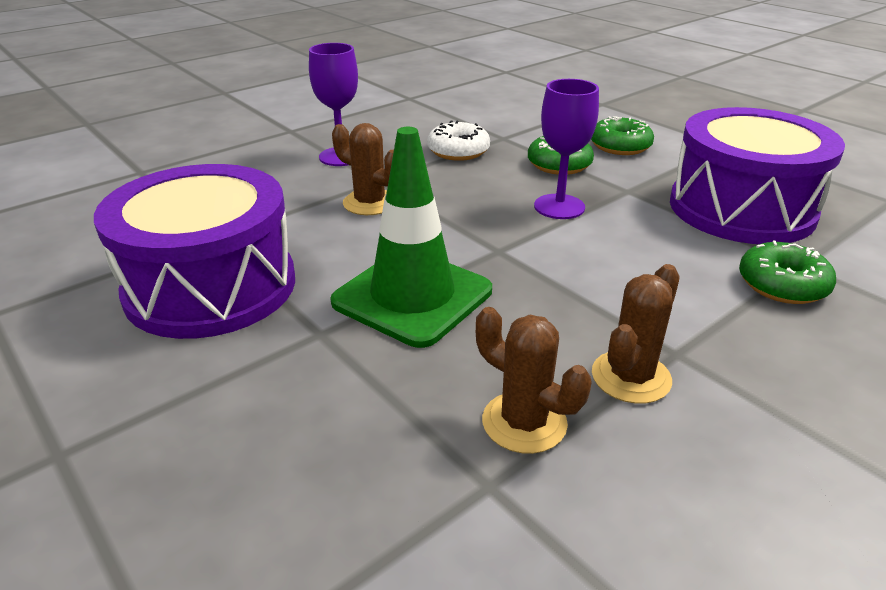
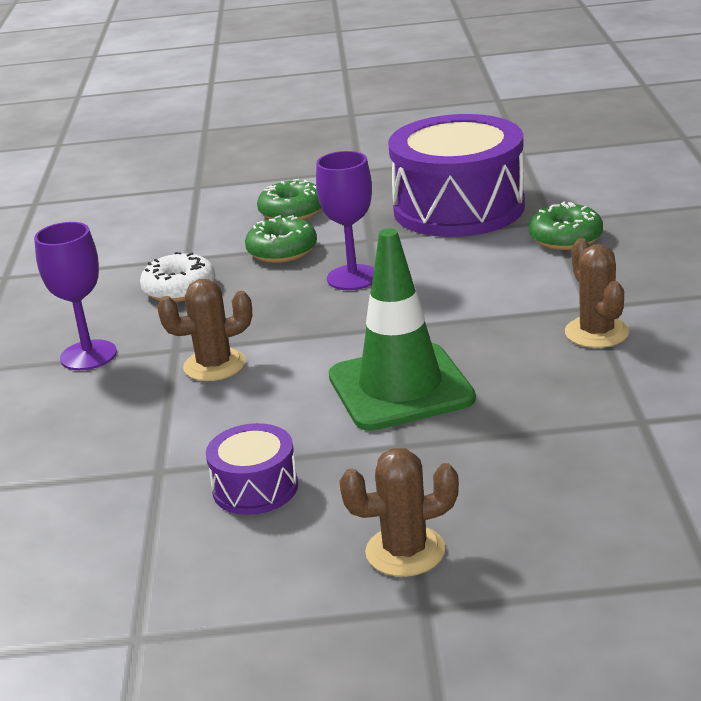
camera: 50 degrees left, 5 degrees down
purple drum [94,164,295,339] -> purple drum [206,423,298,515], size x0.46
brown cactus [476,307,592,454] -> brown cactus moved to [339,448,459,577]

